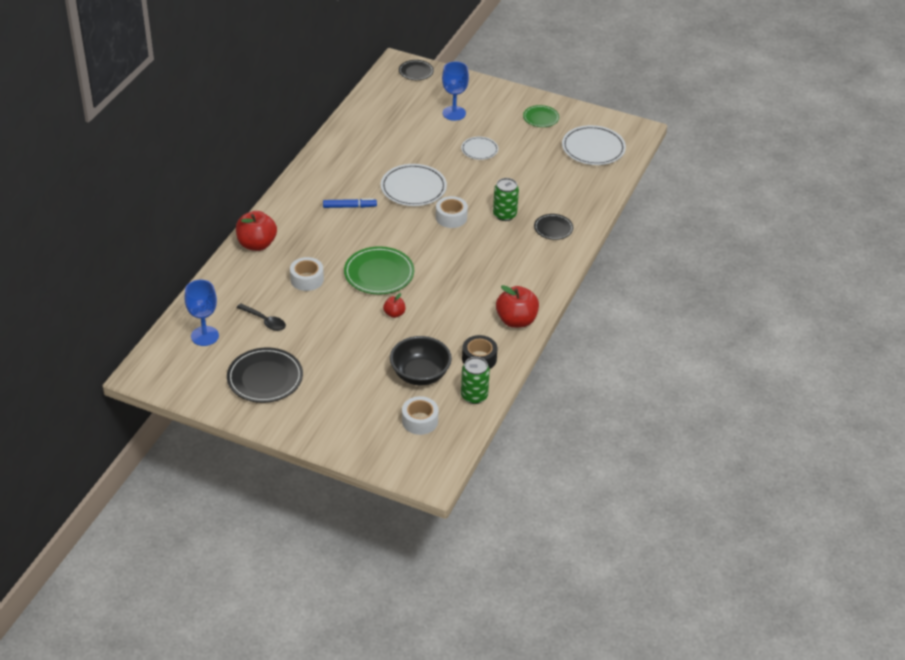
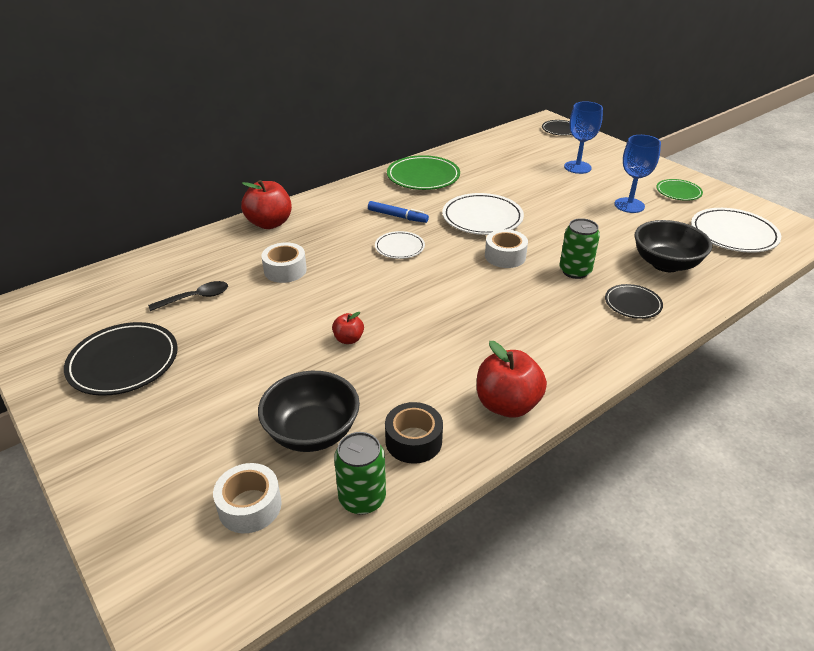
camera: 30 degrees right, 5 degrees down
blue goblet [185,279,219,346] -> blue goblet moved to [614,135,661,213]
black spoon [236,304,286,331] -> black spoon turned 90 degrees counterclockwise [148,281,228,311]
green plate [344,246,414,294] -> green plate moved to [387,155,460,190]
white plate [461,137,498,160] -> white plate moved to [375,231,425,259]
none -> black bowl [635,220,712,272]

